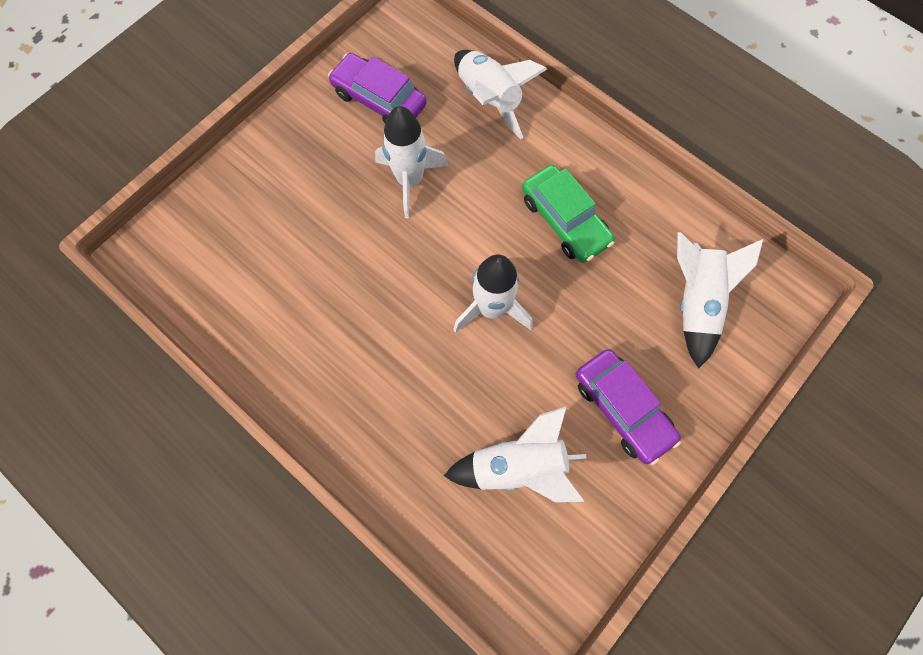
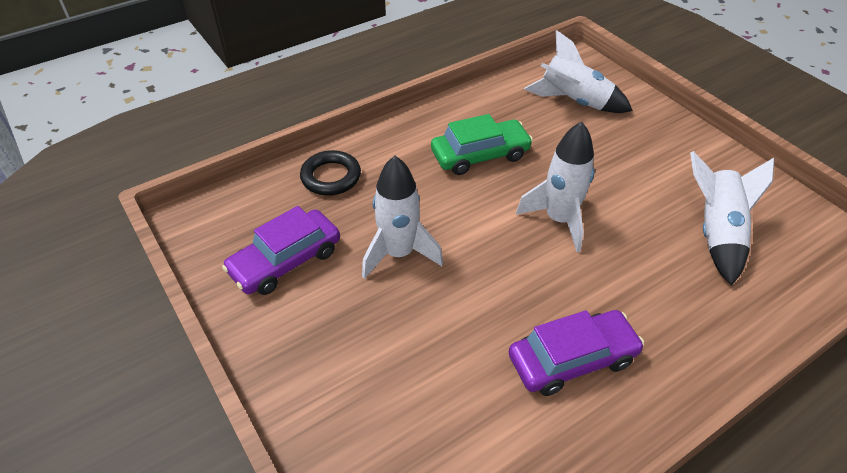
camera: 75 degrees left, 25 degrees down
white rocket [454,50,547,139] -> black ring [300,150,361,195]
purple car [576,349,681,465] -> purple car moved to [509,310,644,396]

